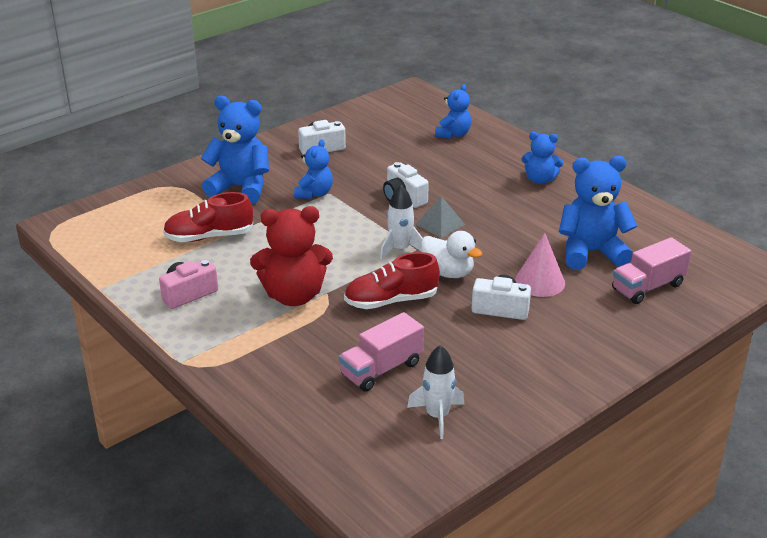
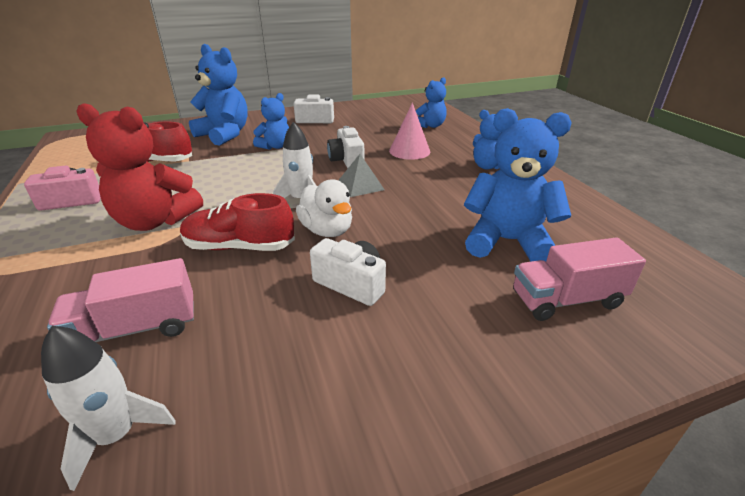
camera: 20 degrees right, 0 degrees up
pink cone [515,233,565,297] -> pink cone moved to [389,103,430,160]

